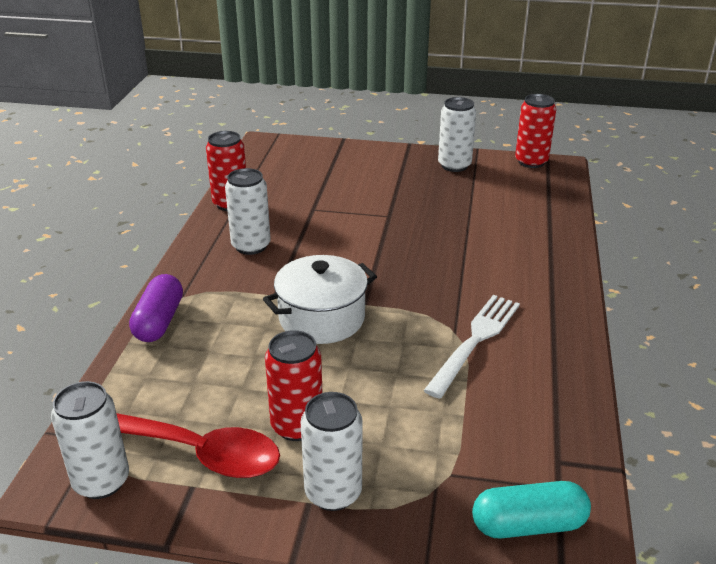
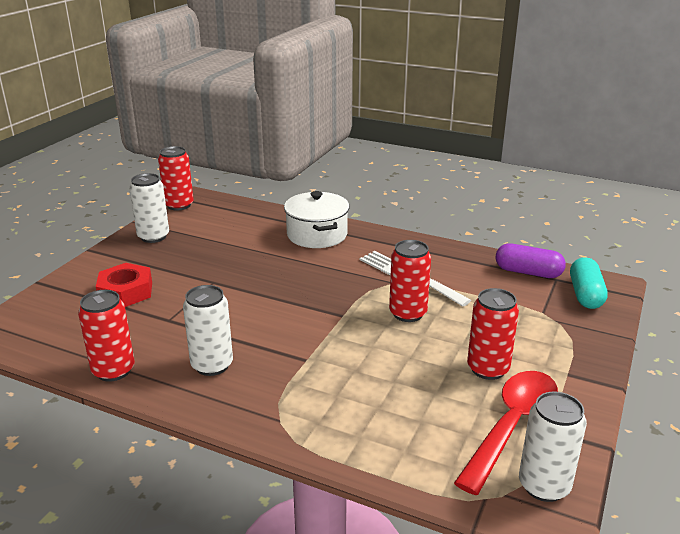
camera: 75 degrees left, 5 degrees down
purple capsule [129,274,183,342] -> purple capsule moved to [495,243,566,278]
white pot [263,255,377,344] -> white pot moved to [284,191,350,248]
white can [300,392,363,511] -> none
none -> red nut [96,263,152,307]
none -> red can [389,240,431,322]

